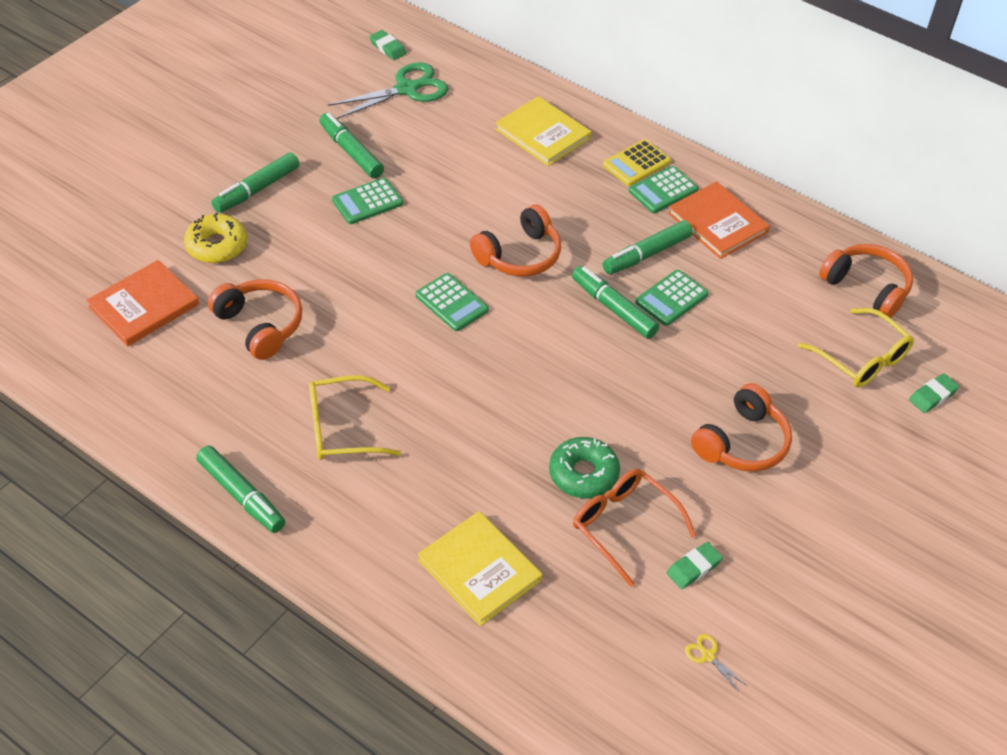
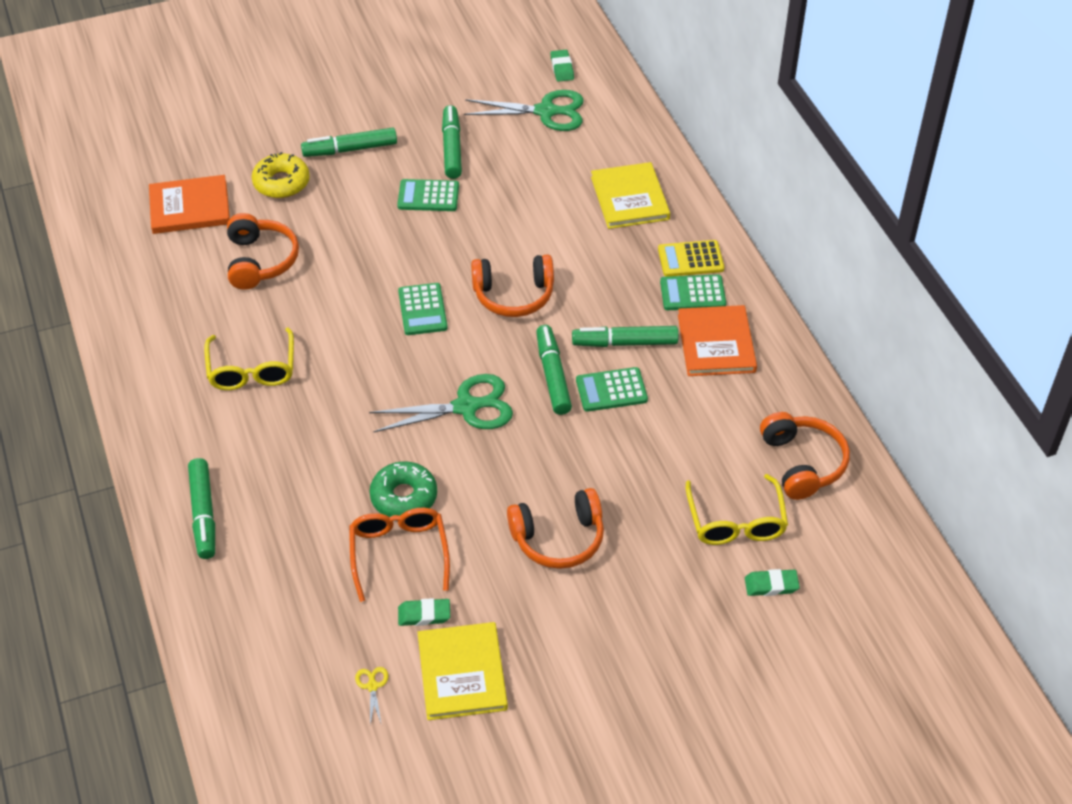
camera: 35 degrees right, 0 degrees up
green marker [196,446,285,533] -> green marker moved to [188,458,215,559]
yellow glasses [309,375,401,460] -> yellow glasses turned 120 degrees counterclockwise [204,327,294,390]
yellow book [418,511,542,626] -> yellow book moved to [418,622,508,720]
none -> green scissors [369,374,513,433]

